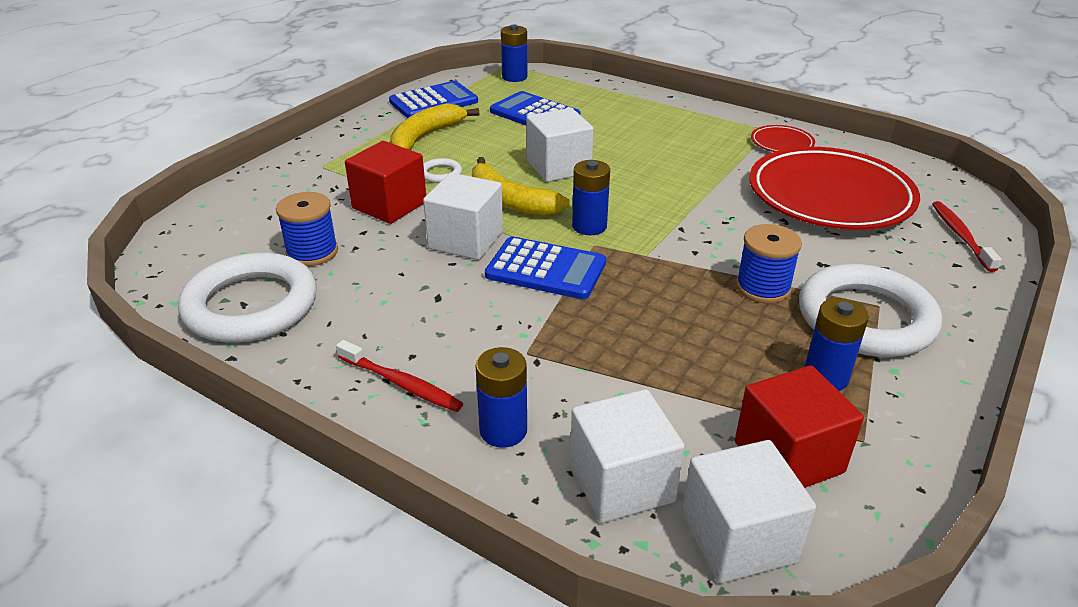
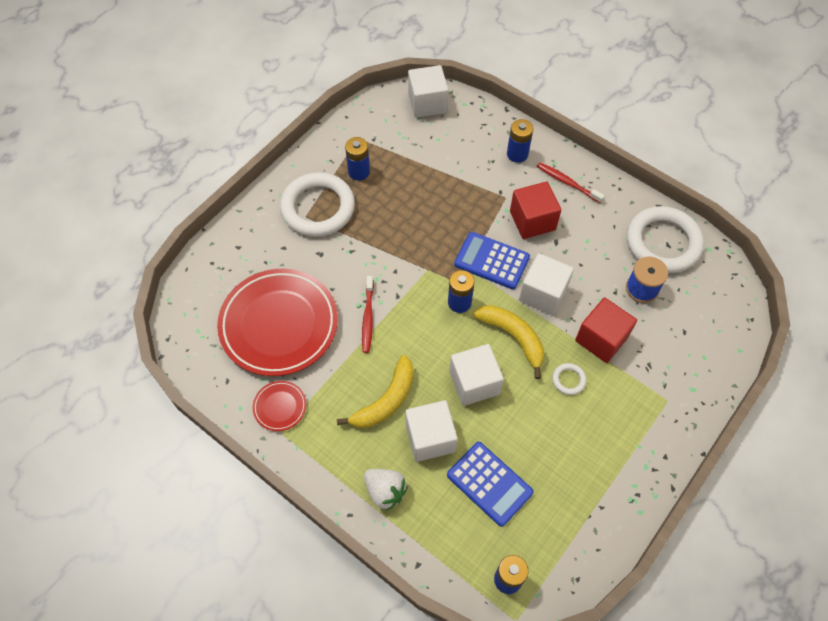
camera: 175 degrees left, 25 degrees up
blue calculator [389,81,478,118] -> none
yellow banana [390,103,479,150] -> yellow banana moved to [337,355,414,428]
white cube [570,389,685,523] -> white cube moved to [405,400,458,462]
red cube [735,366,864,488] -> red cube moved to [510,181,561,239]
blue spool [736,224,802,304] -> none
red toothbrush [932,201,1002,272] -> red toothbrush moved to [362,276,374,353]
none -> white strawberry [364,469,408,511]

